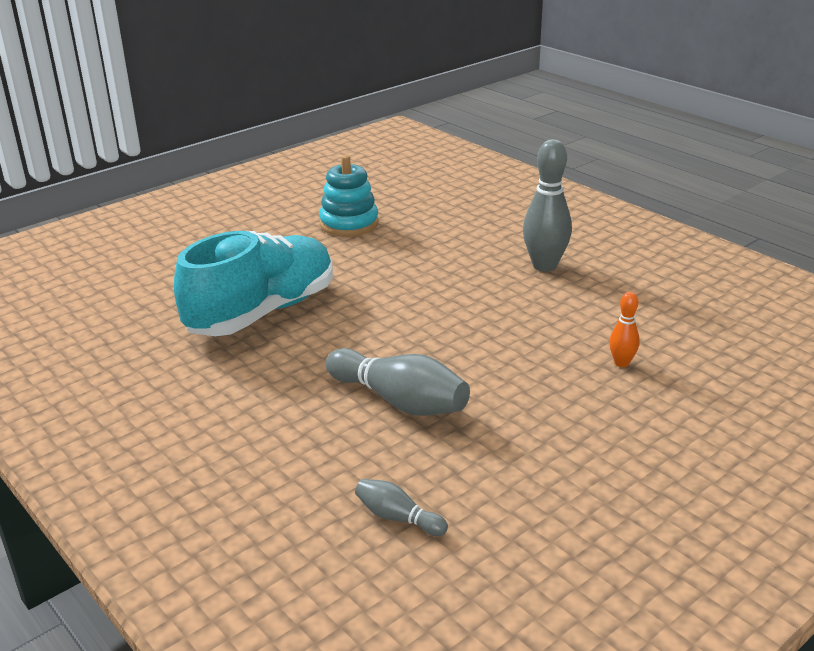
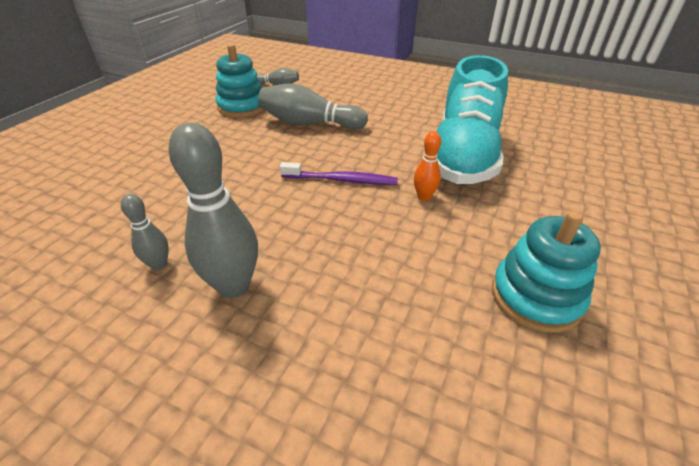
camera: 155 degrees right, 10 degrees up
orange bowling pin [609,292,640,367] -> orange bowling pin moved to [414,131,441,201]
none -> grey bowling pin [121,194,169,270]
none -> turquoise stacking toy [216,44,264,118]
none -> purple toothbrush [280,162,398,185]

